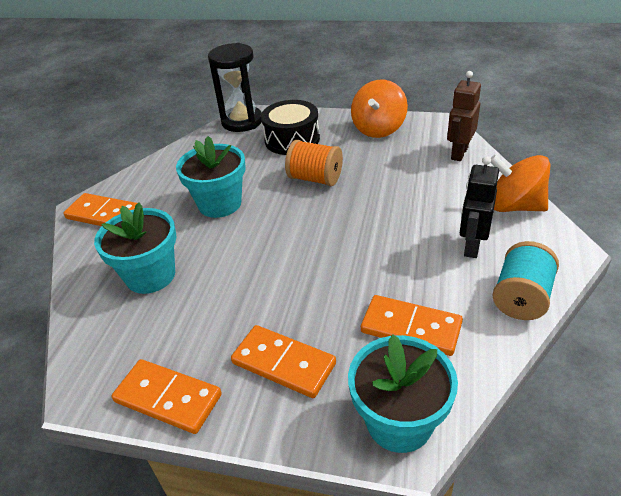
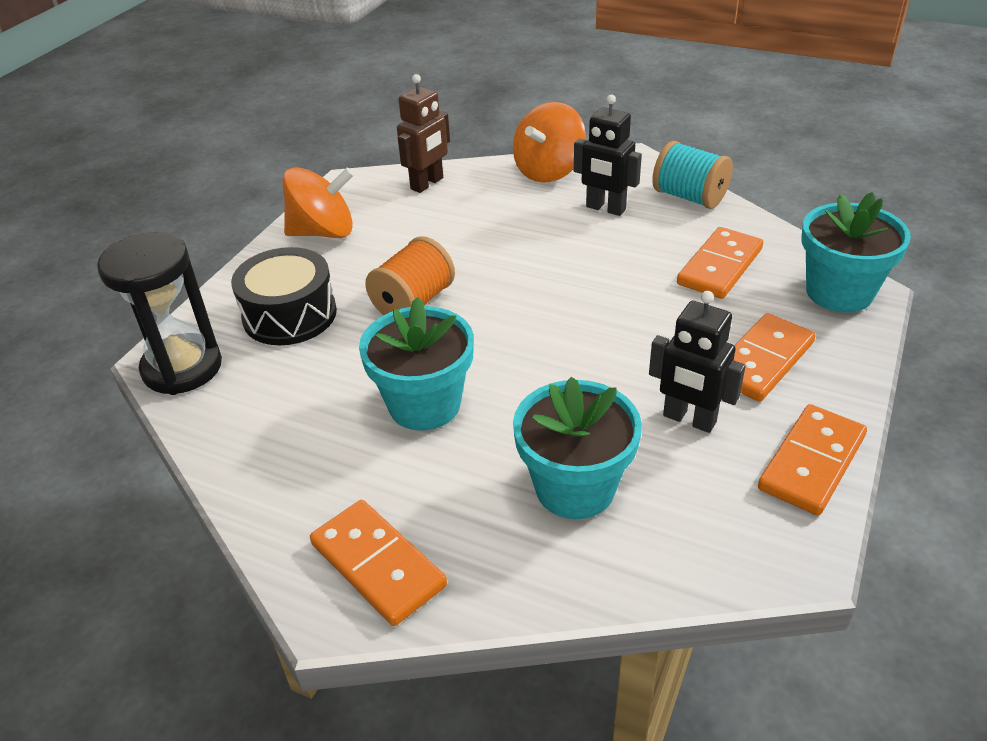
camera: 80 degrees left, 0 degrees up
orange domino [64,193,137,226] -> orange domino turned 75 degrees counterclockwise [310,500,447,626]
orange spinning top [351,80,408,138] -> orange spinning top turned 45 degrees counterclockwise [282,167,354,238]
brown robot [447,71,481,161] -> brown robot turned 90 degrees counterclockwise [397,74,450,193]
none -> black robot [649,291,745,433]

